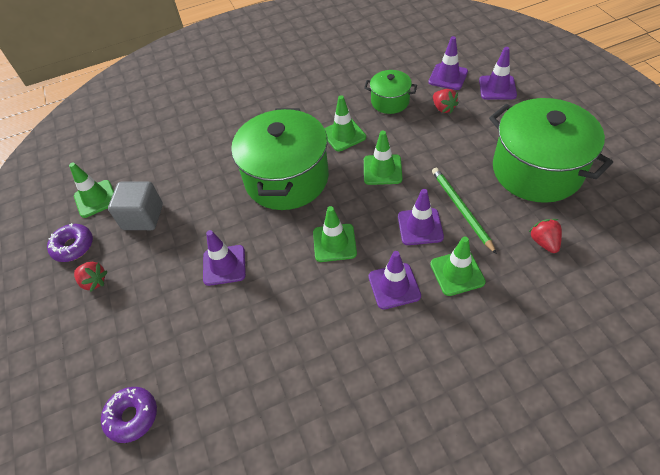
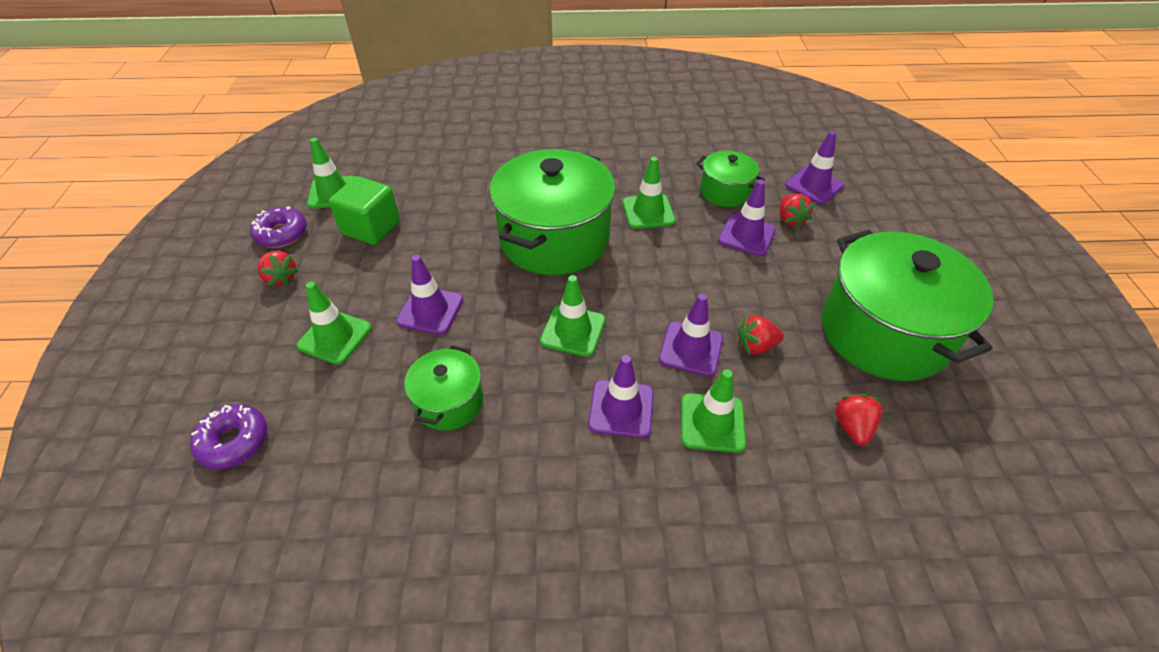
camera: 15 degrees right, 5 degrees down
grey cube [108,182,163,230] -> green cube [329,176,400,245]
green traffic cone [364,131,402,185] -> green traffic cone moved to [297,281,372,365]
green pencil [432,168,497,254] -> red strawberry [738,315,784,355]
purple traffic cone [479,47,517,100] -> purple traffic cone moved to [718,180,776,256]
none -> green pot [404,345,483,431]

